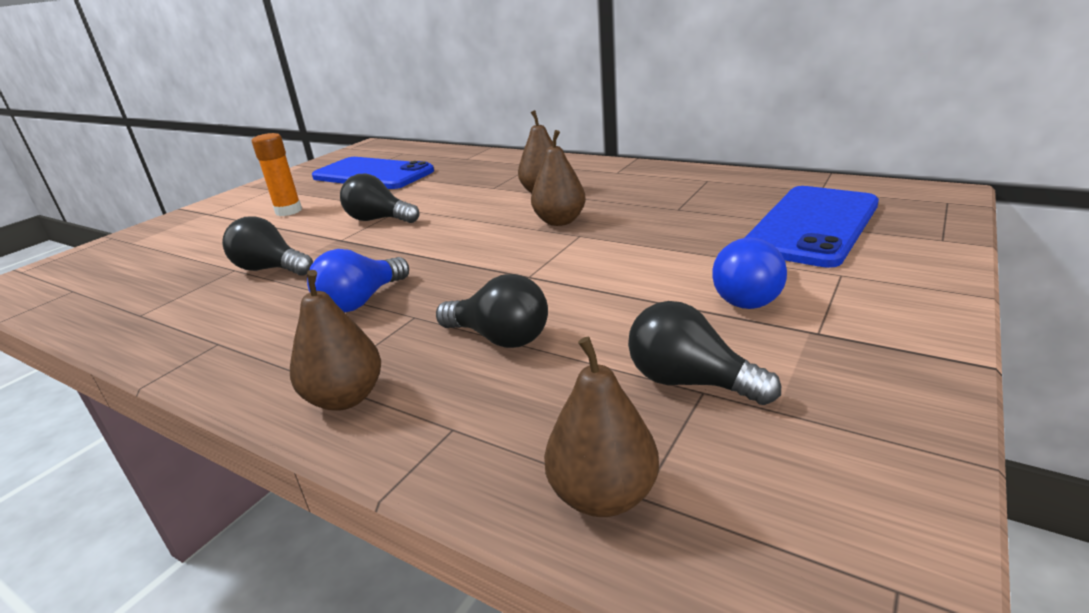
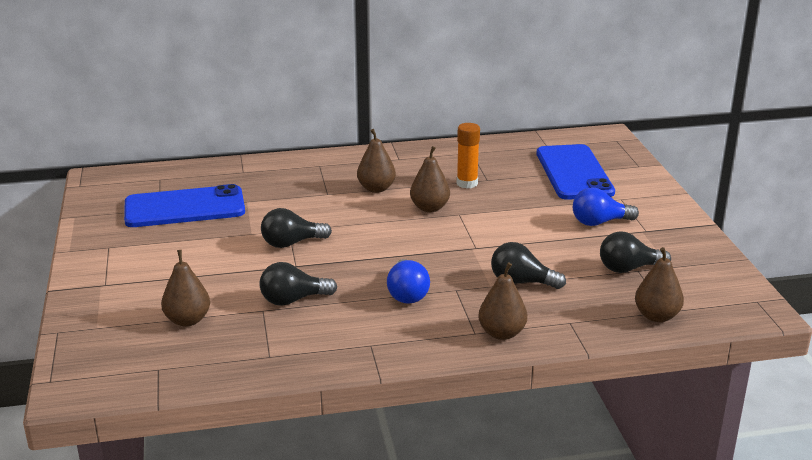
camera: 45 degrees left, 0 degrees up
orange glue stick [252,133,302,216] -> orange glue stick moved to [457,123,480,189]
black light bulb [436,274,548,348] -> black light bulb turned 150 degrees counterclockwise [491,242,566,289]
blue light bulb [712,238,787,309] -> blue light bulb turned 90 degrees clockwise [573,187,639,226]
none -> brown pear [161,250,210,327]

